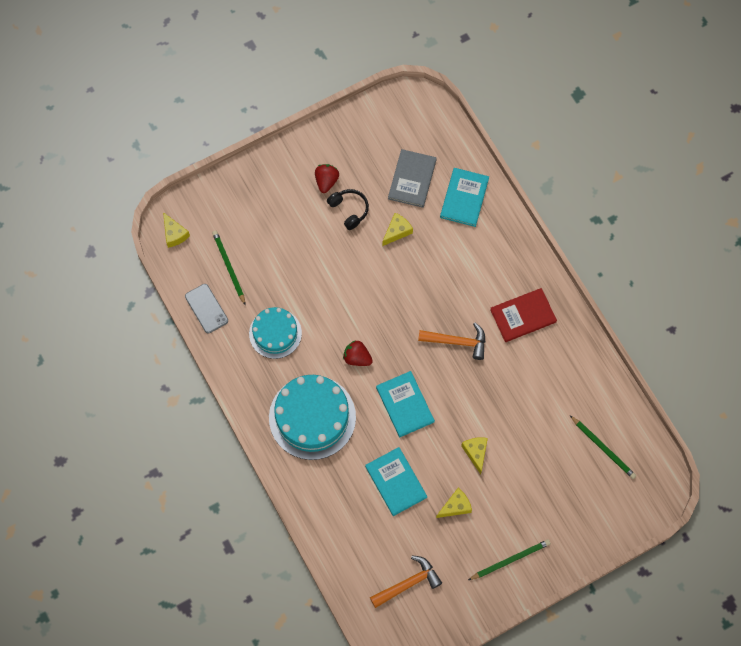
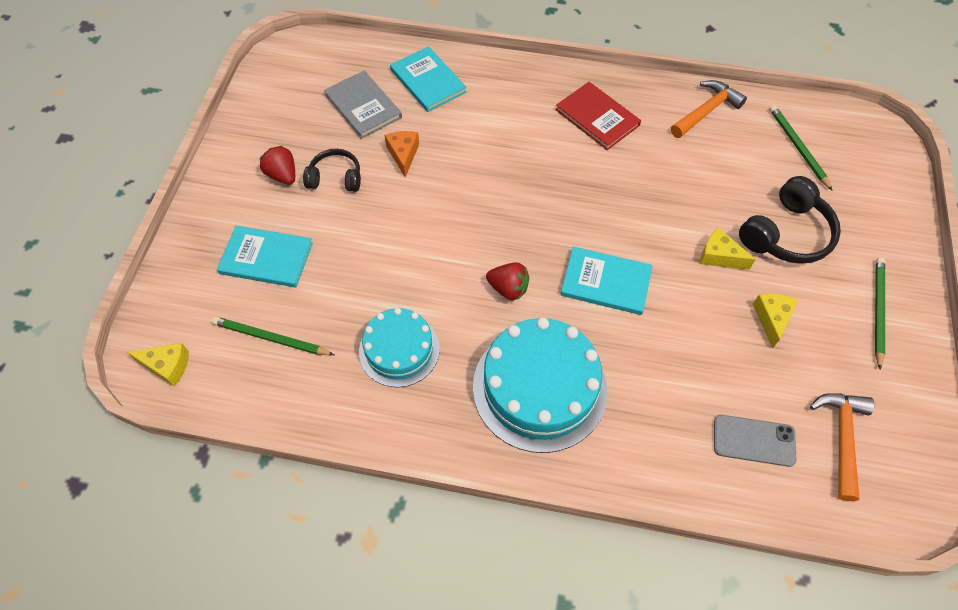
camera: 50 degrees left, 10 degrees down
grey phone [185,284,228,333] -> grey phone moved to [714,415,796,467]
red strawberry [343,340,373,366] -> red strawberry turned 135 degrees counterclockwise [486,262,529,300]
turquoise book [365,447,427,516] -> turquoise book moved to [217,226,313,287]
yellow cheese [382,213,413,246] -> orange cheese [384,131,419,177]
orange hammer [418,322,485,360] -> orange hammer moved to [671,80,747,138]
red book [490,288,557,342] -> red book turned 60 degrees counterclockwise [556,82,641,150]
green pencil [570,415,636,479] -> green pencil turned 105 degrees counterclockwise [769,105,833,191]
none -> black headphones [739,176,841,264]

